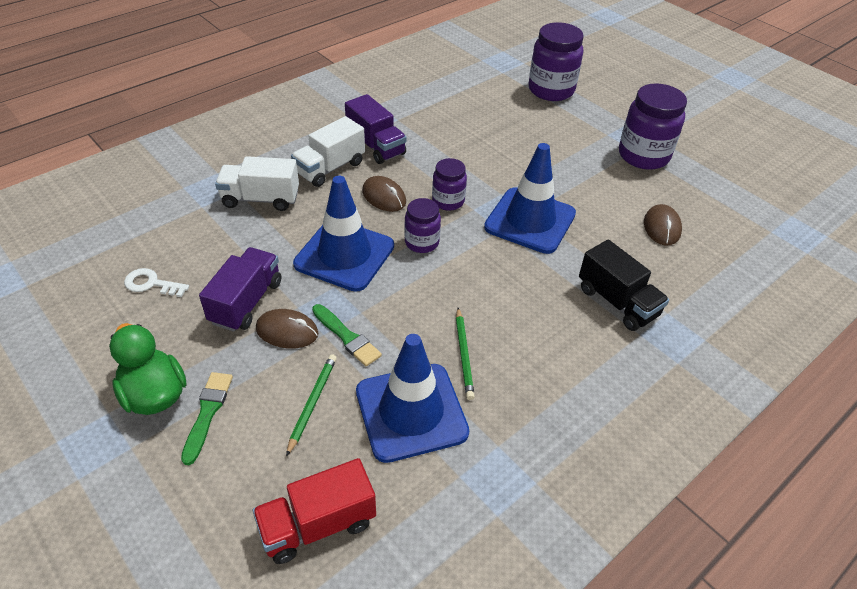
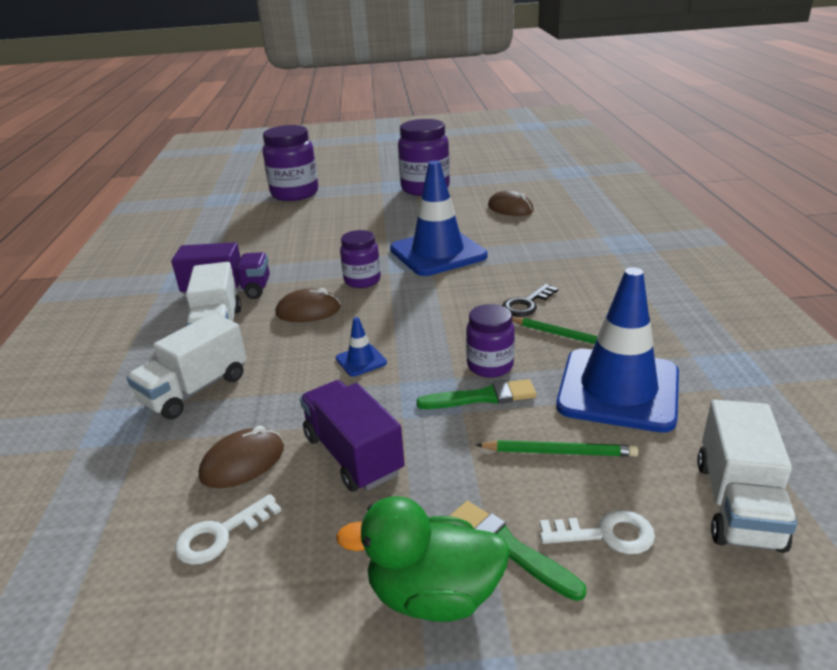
camera: 50 degrees left, 15 degrees down
red truck [252,458,376,564] -> white truck [697,400,797,553]
brown mouse [256,309,318,349] -> brown mouse moved to [199,426,284,488]
green pencil [286,354,337,456] -> green pencil turned 135 degrees clockwise [476,440,638,457]
blue traffic cone [293,176,394,292] -> blue traffic cone [336,317,387,376], size x0.41
purple jar [404,198,441,253] -> purple jar moved to [466,304,515,378]
black truck [579,240,669,331] -> none
none -> black key [502,284,558,317]
none -> white key [540,510,655,554]

